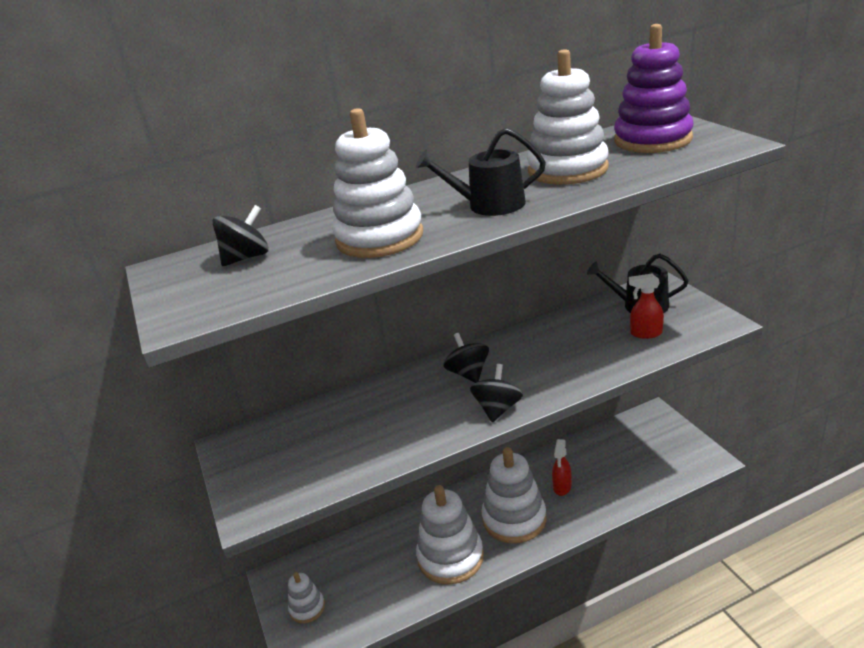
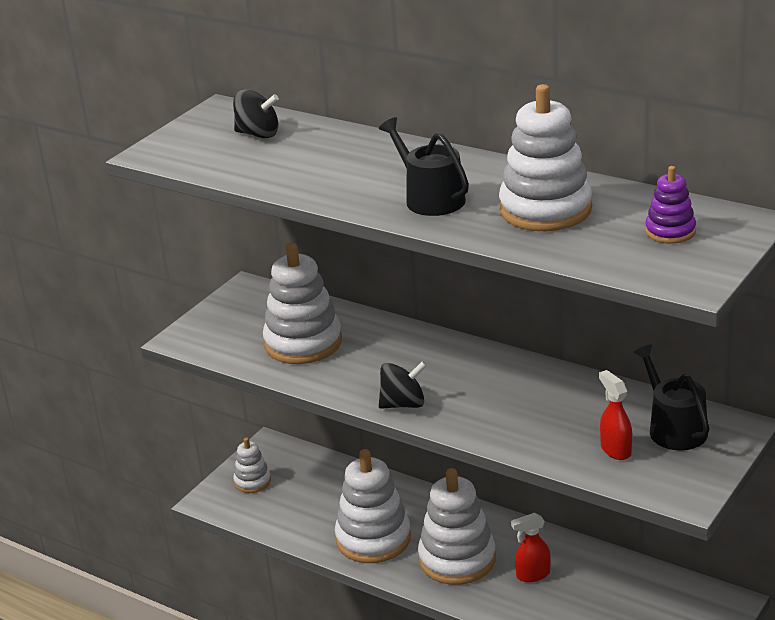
camera: 55 degrees right, 0 degrees up
white stacking toy [332,108,423,258] -> white stacking toy moved to [263,242,342,364]
black spinning top [443,333,489,383] -> none
purple stacking toy [614,24,694,153] -> purple stacking toy [645,166,696,244], size x0.52

